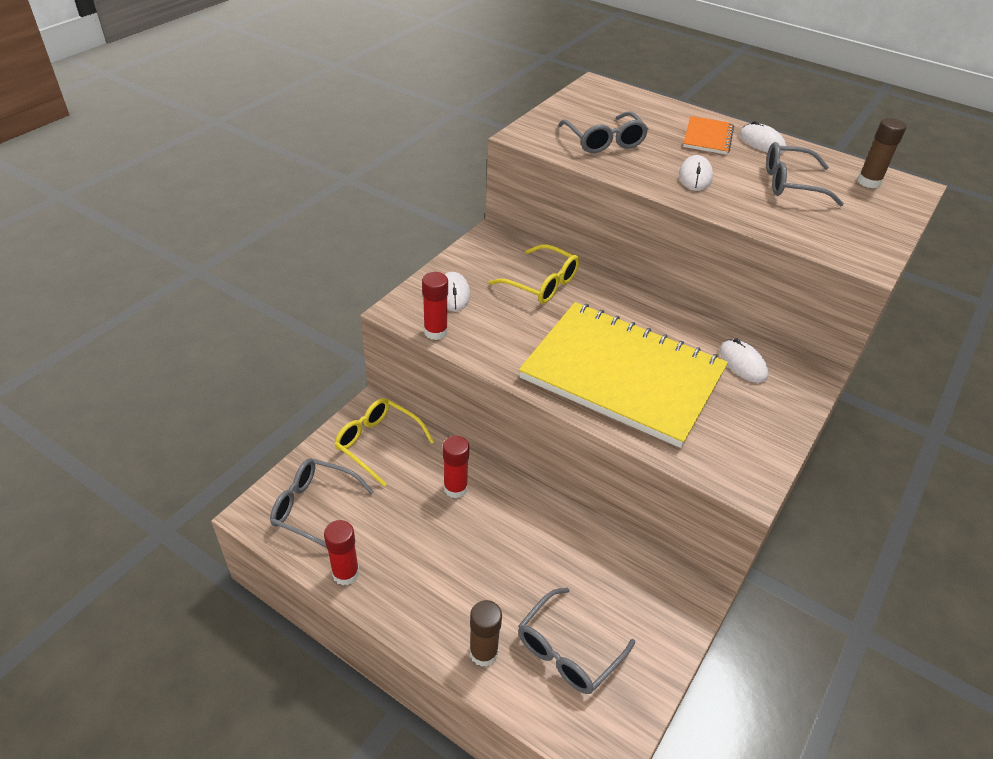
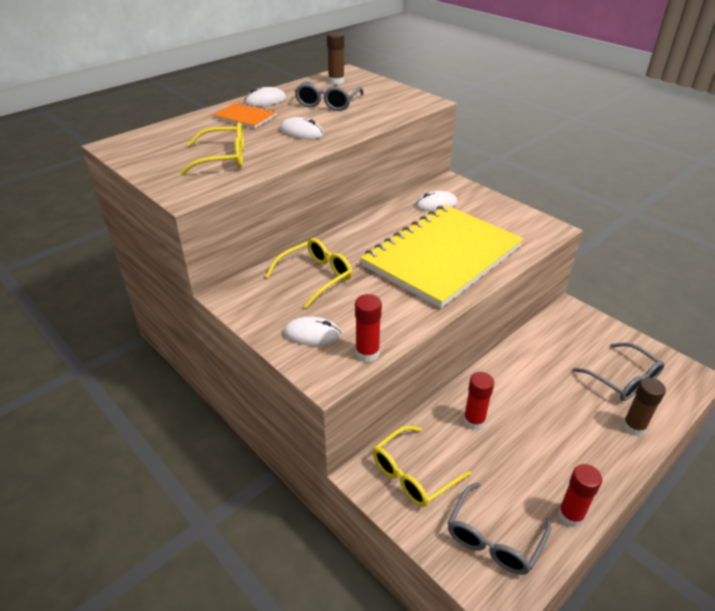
camera: 75 degrees left, 5 degrees down
grey glasses [558,111,648,153] -> yellow glasses [180,123,244,175]

